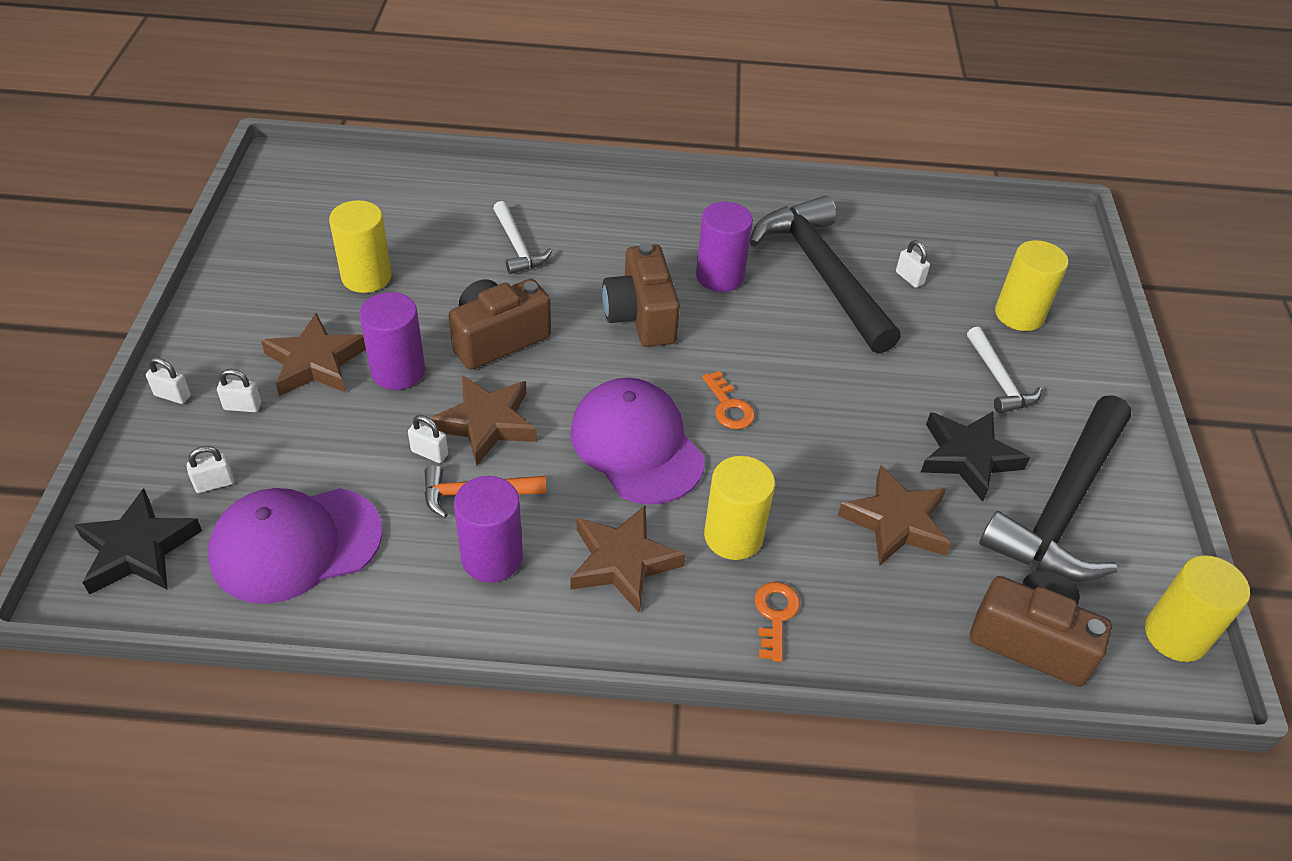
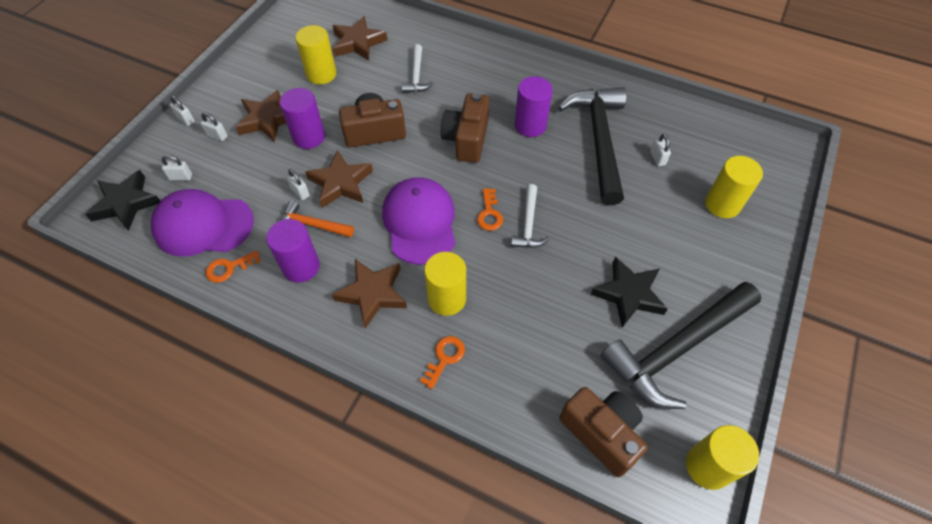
camera: 25 degrees right, 10 degrees up
brown star [838,465,951,566] -> brown star moved to [332,16,387,61]
white hammer [967,327,1042,414] -> white hammer moved to [511,184,549,248]
none -> orange key [205,250,261,283]

